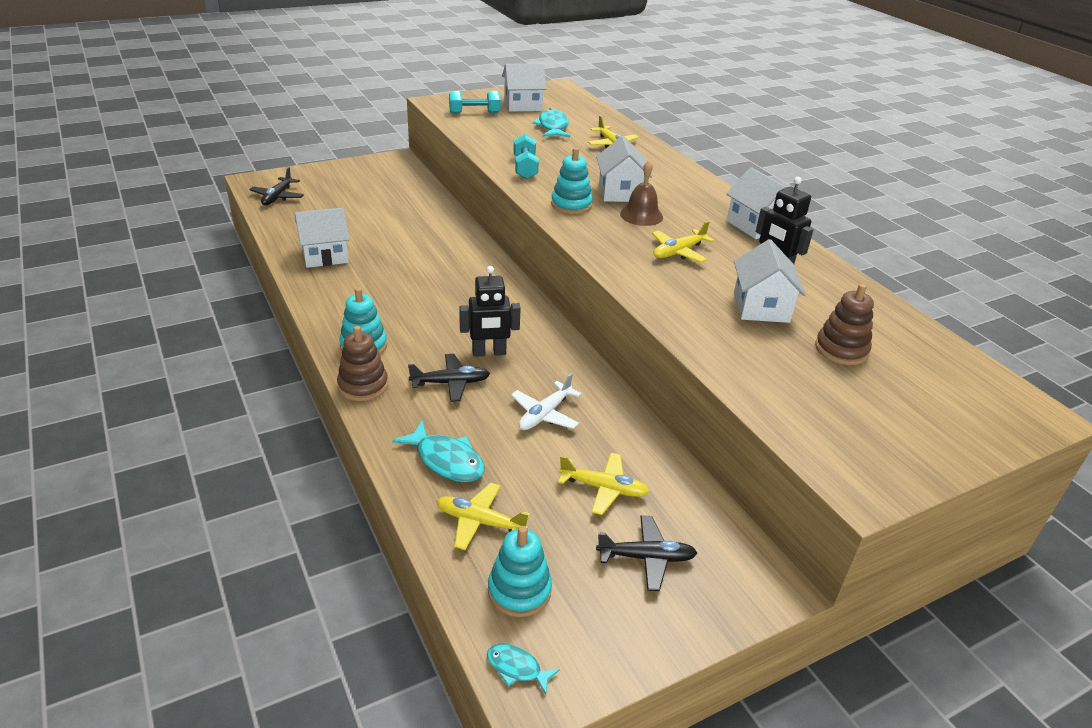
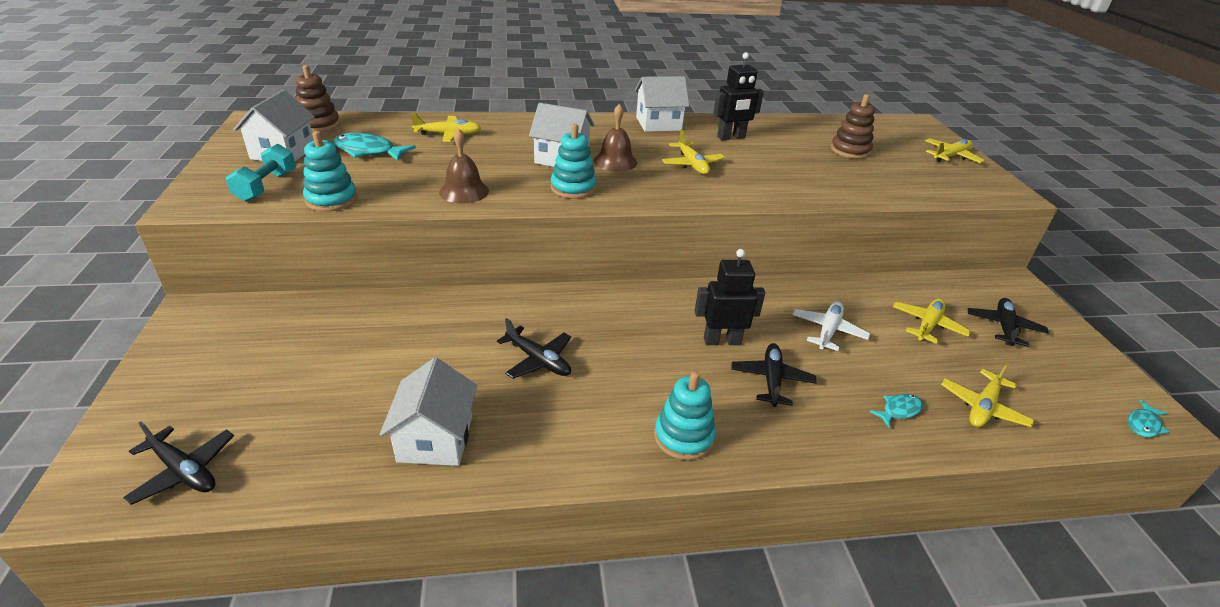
camera: 70 degrees left, 0 degrees up
brown stacking toy [337,326,388,401] -> brown stacking toy moved to [296,65,340,133]
turquoise fish [392,420,484,482] -> turquoise fish [870,394,923,428], size x0.56
black robot [459,266,521,357] -> black robot turned 105 degrees counterclockwise [695,249,765,345]
turquoise stacking toy [488,526,552,617] -> turquoise stacking toy moved to [303,131,357,211]
white plane [511,373,581,430] -> white plane turned 120 degrees counterclockwise [792,301,870,351]
turquoise dumbbell [513,134,539,179] -> brown bell [439,128,489,204]
white house [734,239,806,323] -> none
none -> black plane [497,318,571,379]
none -> yellow plane [925,138,985,163]

